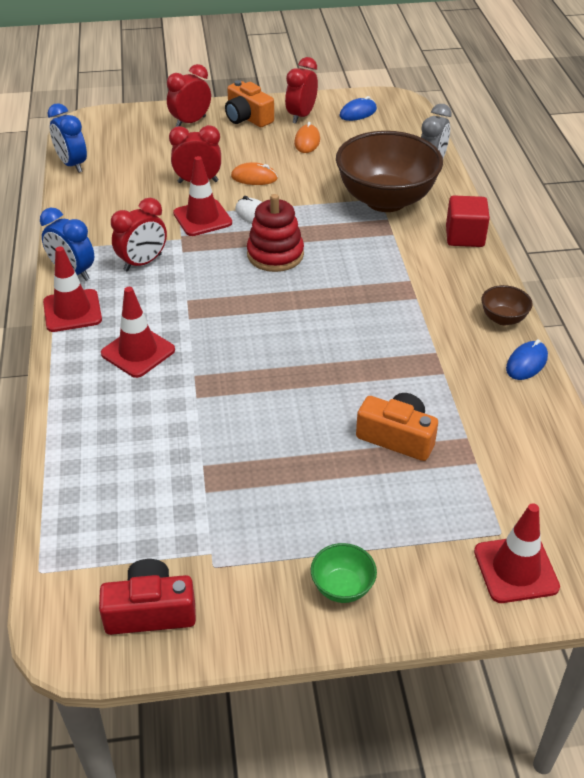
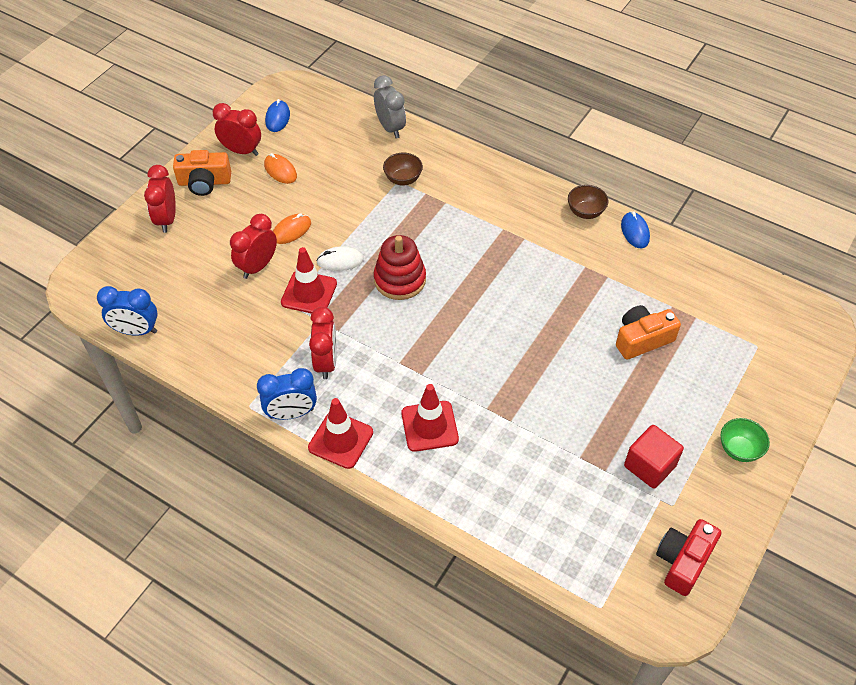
camera: 50 degrees left, 10 degrees up
red clock [285,57,318,123] -> red clock turned 135 degrees clockwise [213,103,261,156]
brown bowl [336,131,443,212] -> brown bowl [383,153,423,186], size x0.42
red cube [446,196,490,247] -> red cube moved to [624,425,684,489]
red traffic cone [474,503,560,603] -> none

